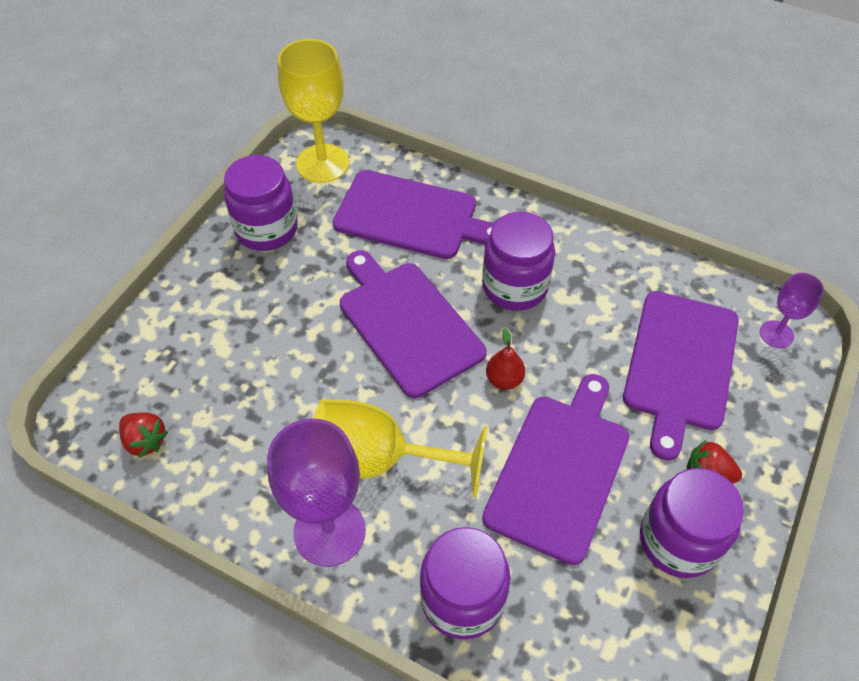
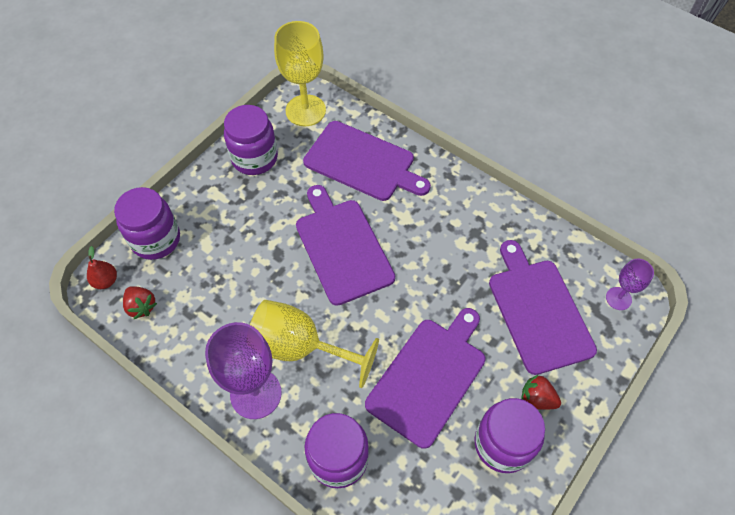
camera: 10 degrees right, 5 degrees up
purple jar [482,212,555,311] -> purple jar moved to [114,187,180,260]
red pear [486,328,525,390] -> red pear moved to [87,246,117,289]
purple cutting board [623,291,739,461] -> purple cutting board turned 135 degrees clockwise [489,240,597,375]

